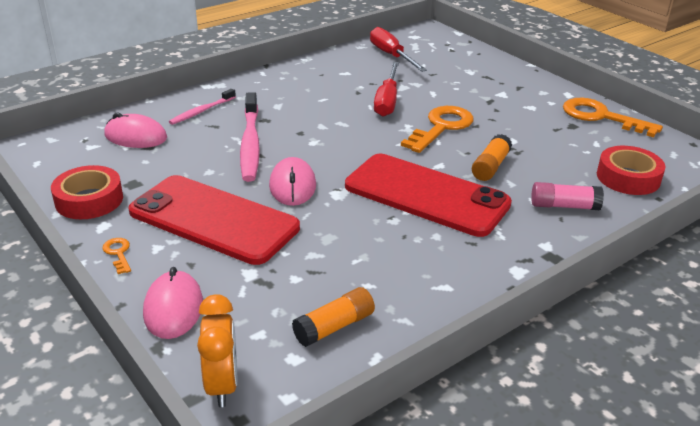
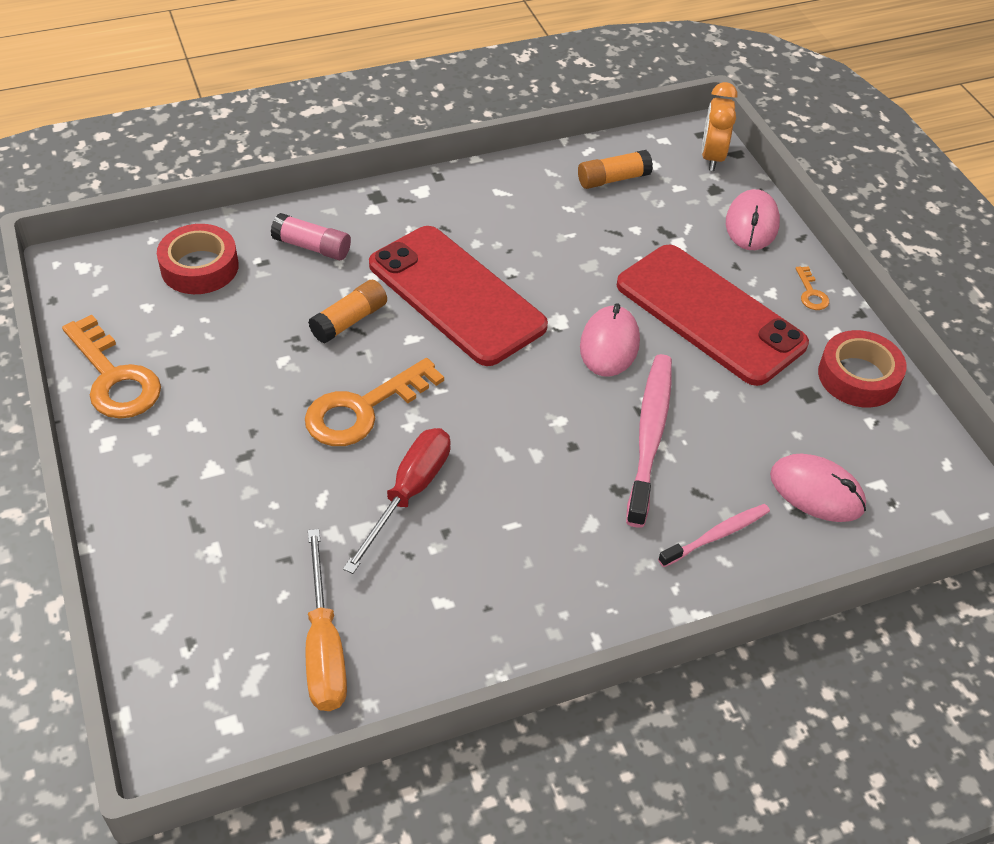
camera: 165 degrees left, 15 degrees up
red screwdriver [370,27,427,72] -> orange screwdriver [306,529,347,711]

